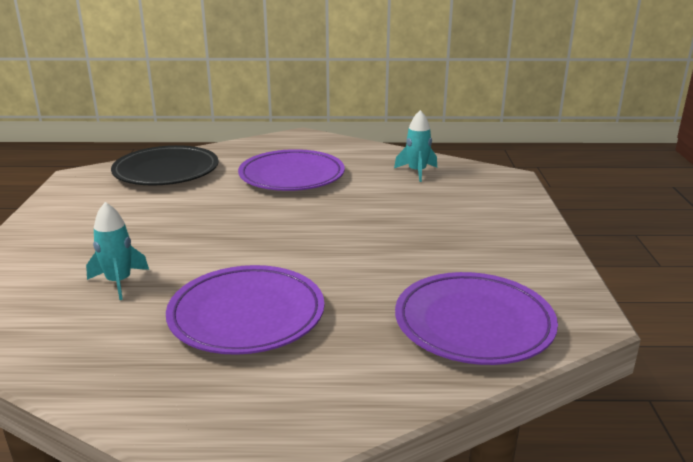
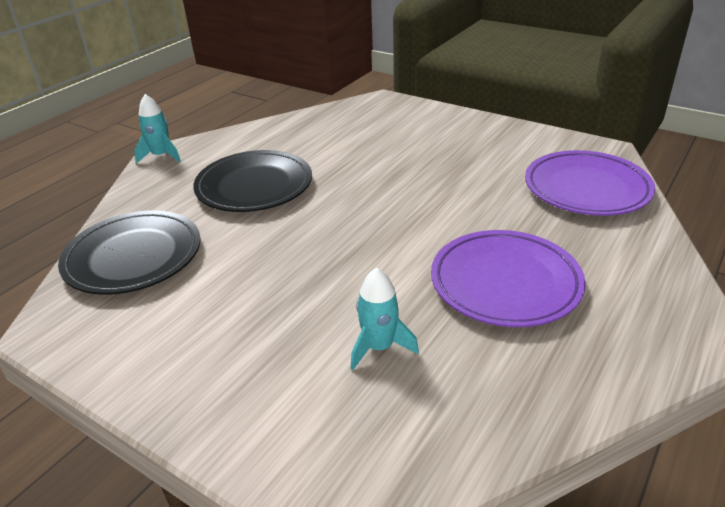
camera: 55 degrees left, 10 degrees up
purple plate [238,149,345,191] -> black plate [193,150,312,212]
turquoise rocket [394,110,437,182] -> turquoise rocket moved to [134,94,181,164]

